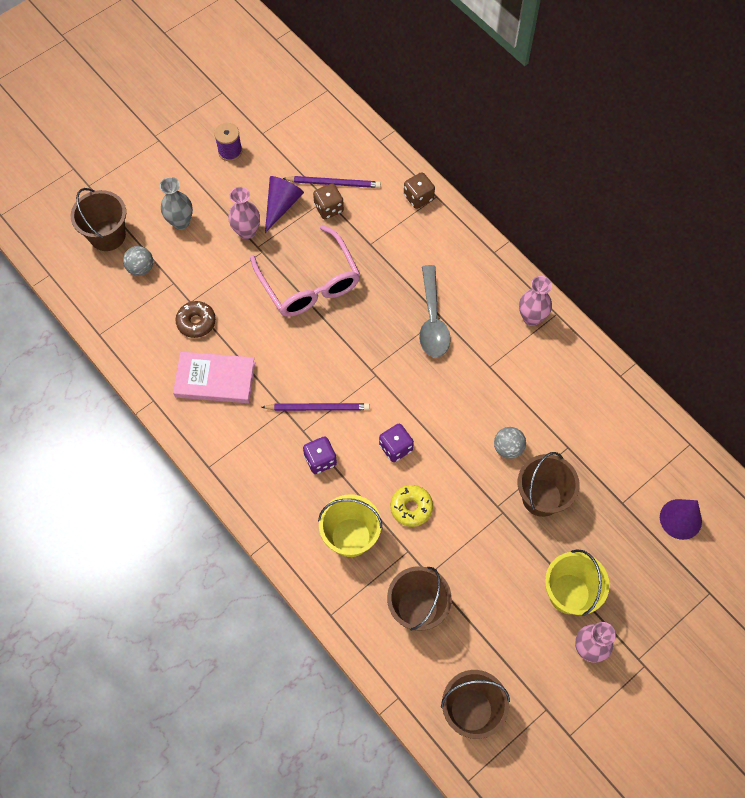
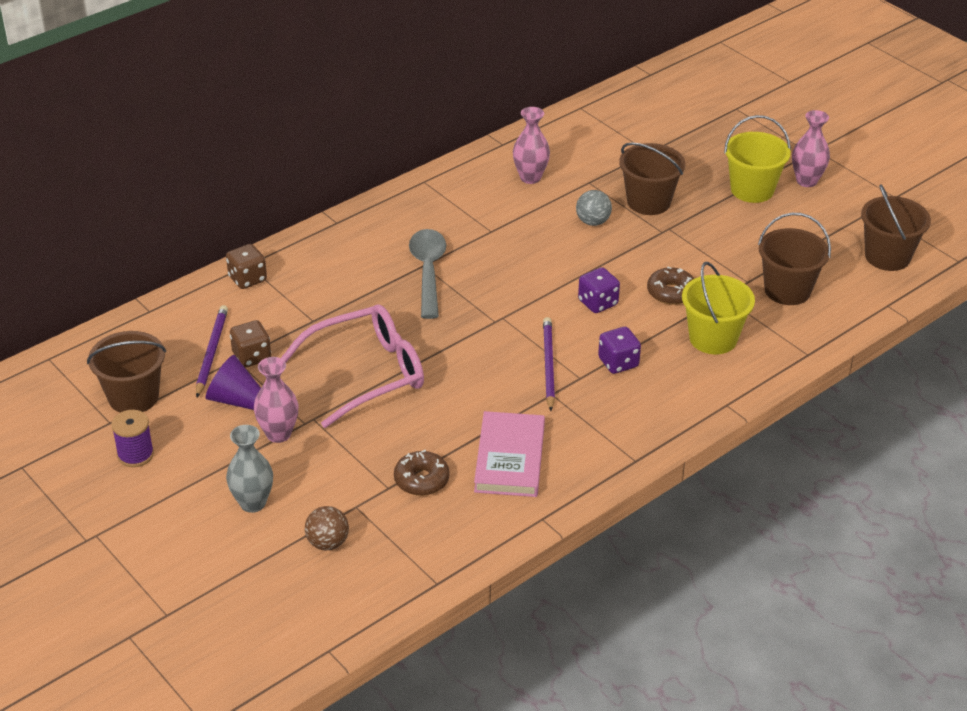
camera: 90 degrees left, 25 degrees down
brown bucket [71,188,126,251] -> brown bucket moved to [87,331,166,413]
grey ball [123,246,153,276] -> brown ball [305,506,349,550]
yellow donut [390,485,433,527] -> brown donut [647,267,694,305]
grey spoon [419,265,451,357] -> grey spoon turned 90 degrees counterclockwise [409,229,446,319]
pink vase [519,276,552,326] -> pink vase moved to [513,107,550,184]
purple cone [660,499,702,540] -> none

